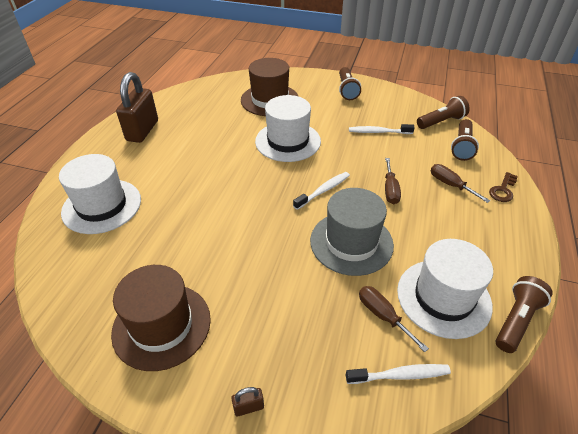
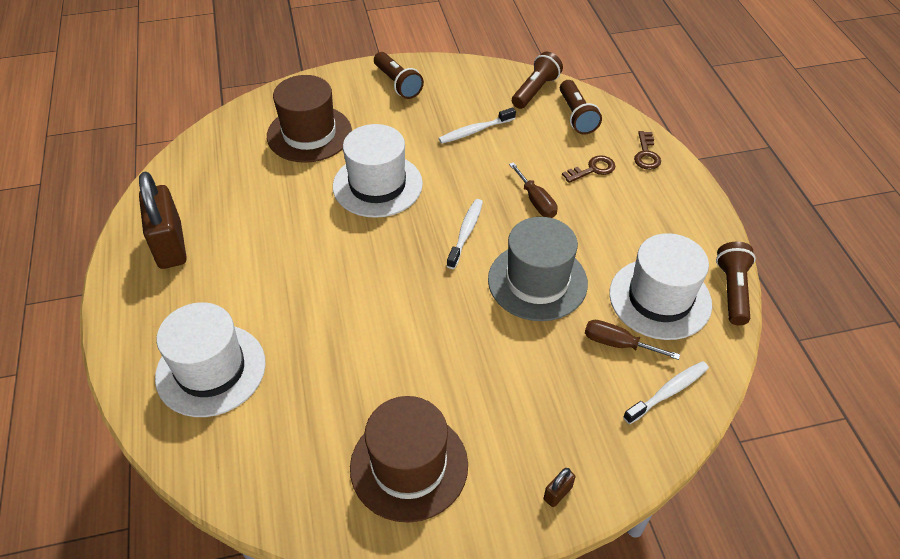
camera: 30 degrees left, 5 degrees up
brown screwdriver [431,164,490,203] -> brown key [562,155,616,183]

